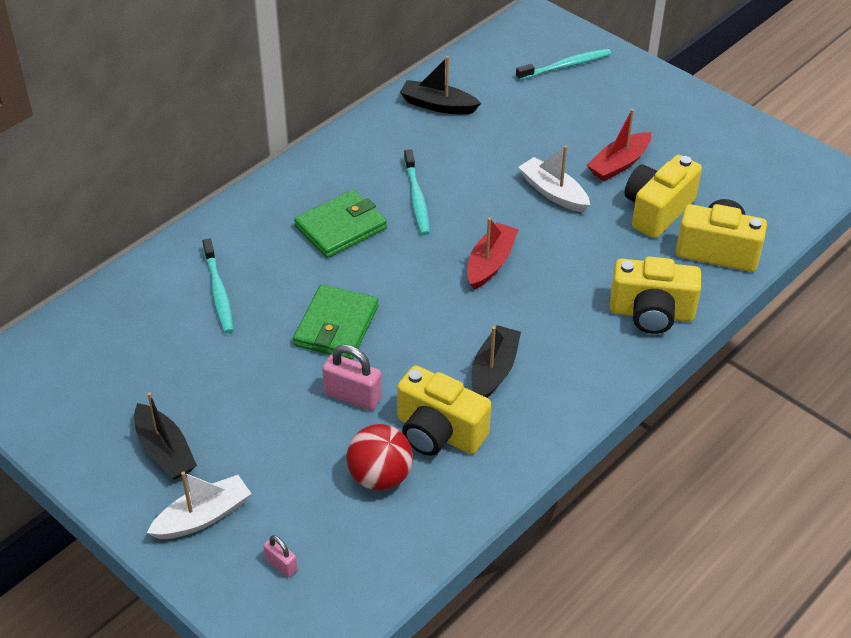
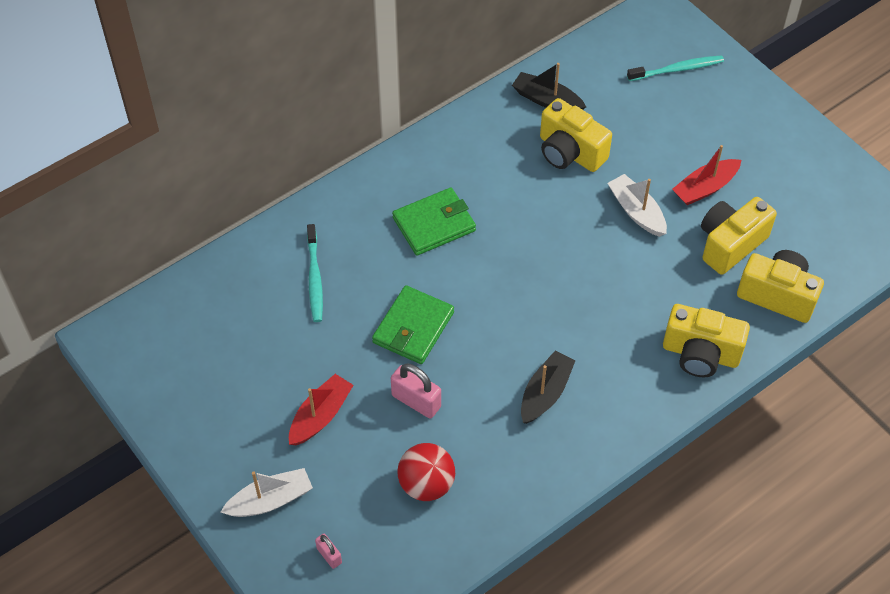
camera: 10 degrees right, 10 degrees up
black boat [134,392,197,480] -> none
yellow camera [397,365,491,456] -> yellow camera moved to [540,98,612,172]
turquoise toothbrush [404,150,430,235] -> none
red boat [467,217,519,290] -> red boat moved to [289,374,354,445]

